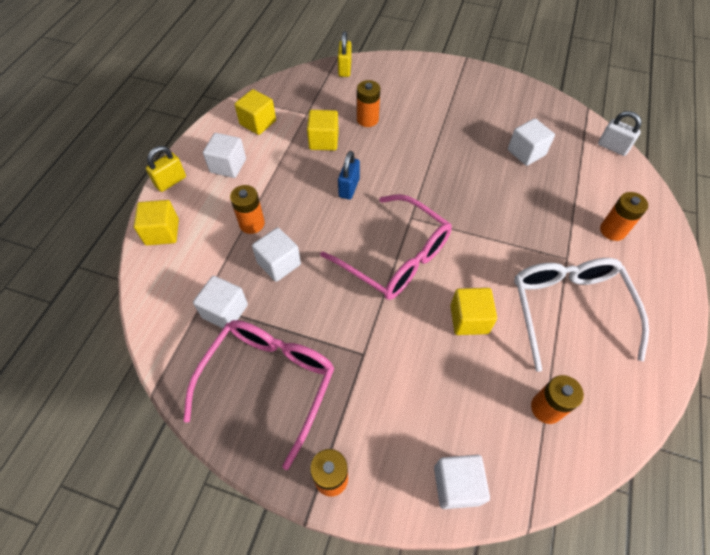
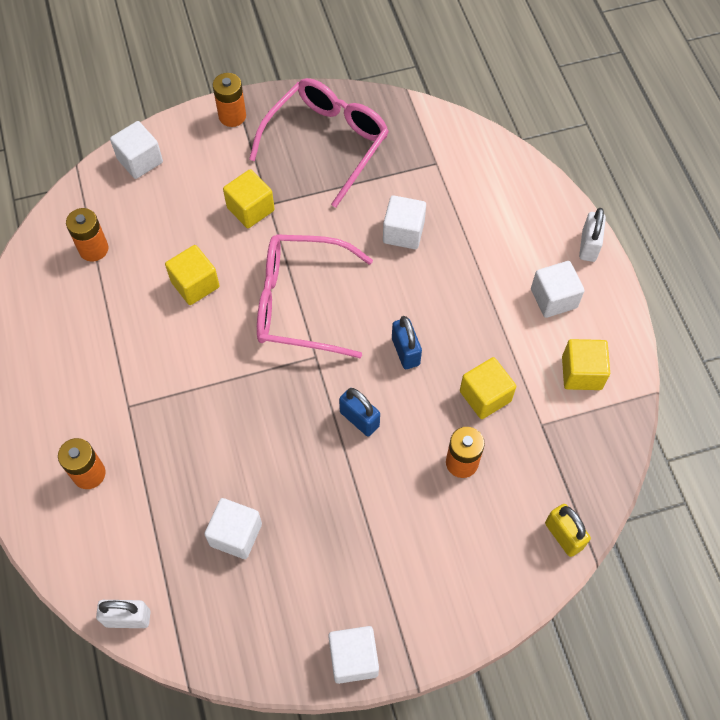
camera: 145 degrees right, 5 degrees up
yellow cube [134,200,179,245] -> yellow cube moved to [223,169,275,228]
yellow padlock [146,146,186,192] -> white padlock [579,208,606,262]
pink glasses [183,320,335,470] -> pink glasses turned 135 degrees counterclockwise [249,78,389,208]
white cube [193,276,248,331] -> white cube moved to [328,626,379,684]
orange battery [230,185,265,234] -> none
white glasses [514,258,649,372] -> none
none -> blue padlock [339,388,380,436]

